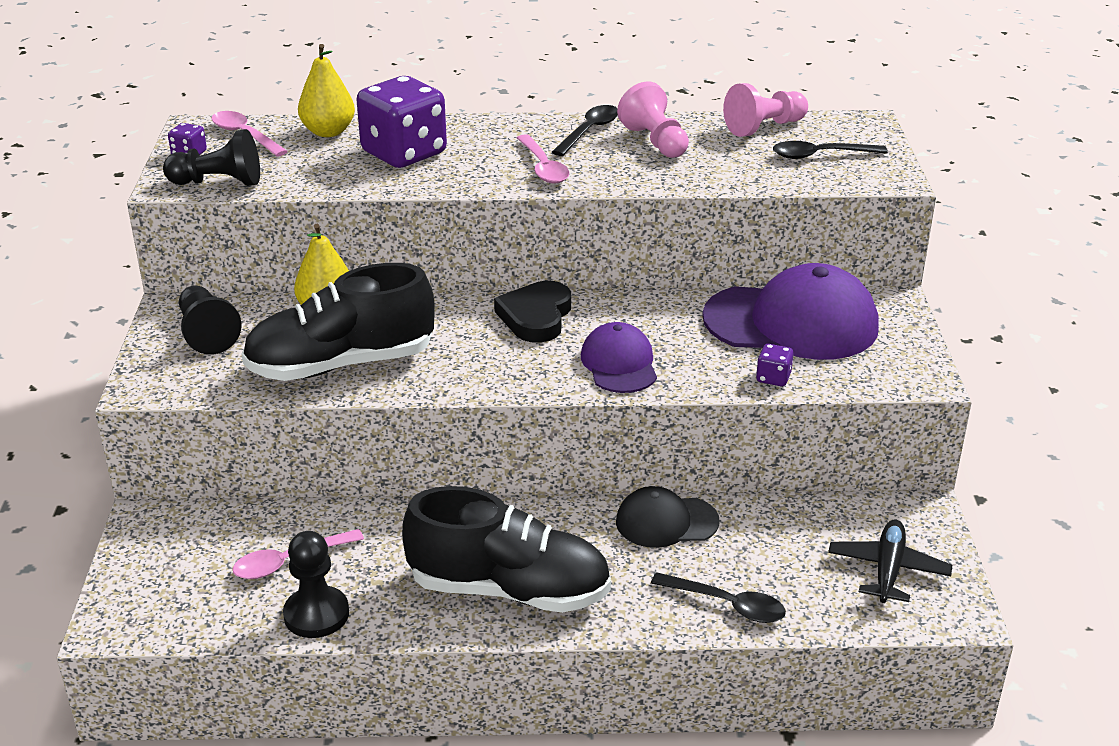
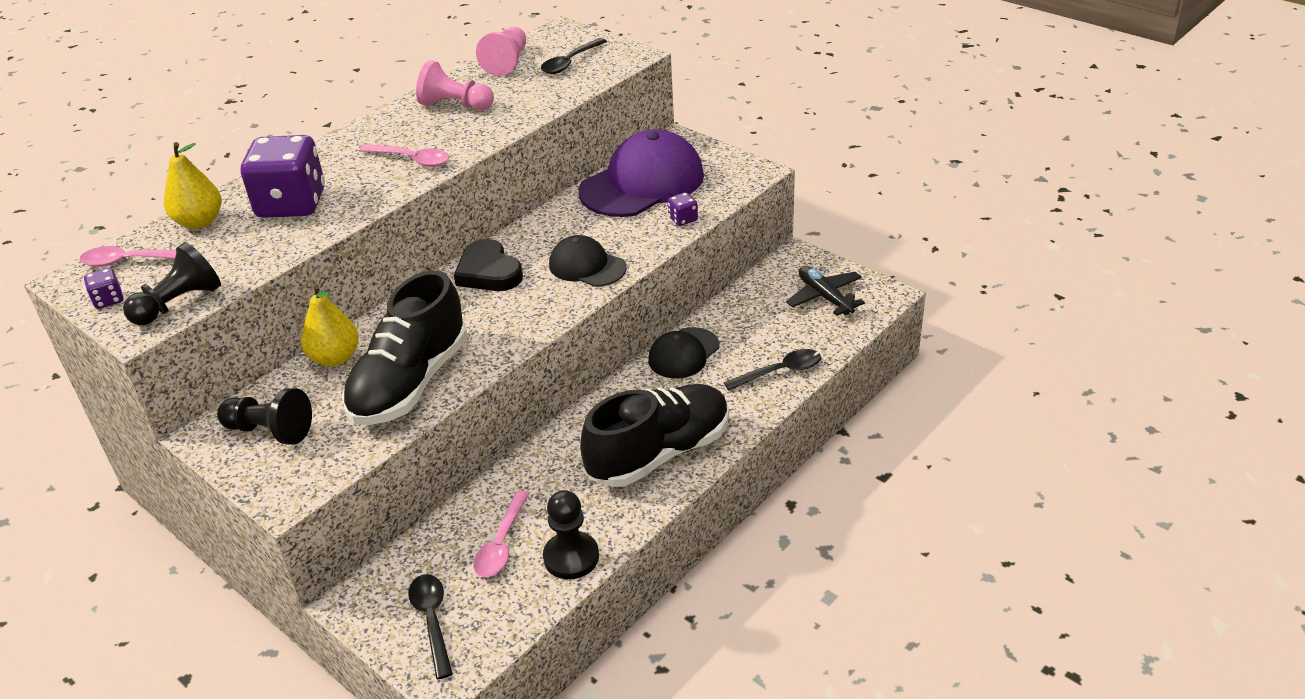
camera: 45 degrees left, 5 degrees up
black spoon [552,105,618,156] -> black spoon moved to [408,574,453,679]
purple cap [581,322,657,393] -> black cap [549,235,627,287]

